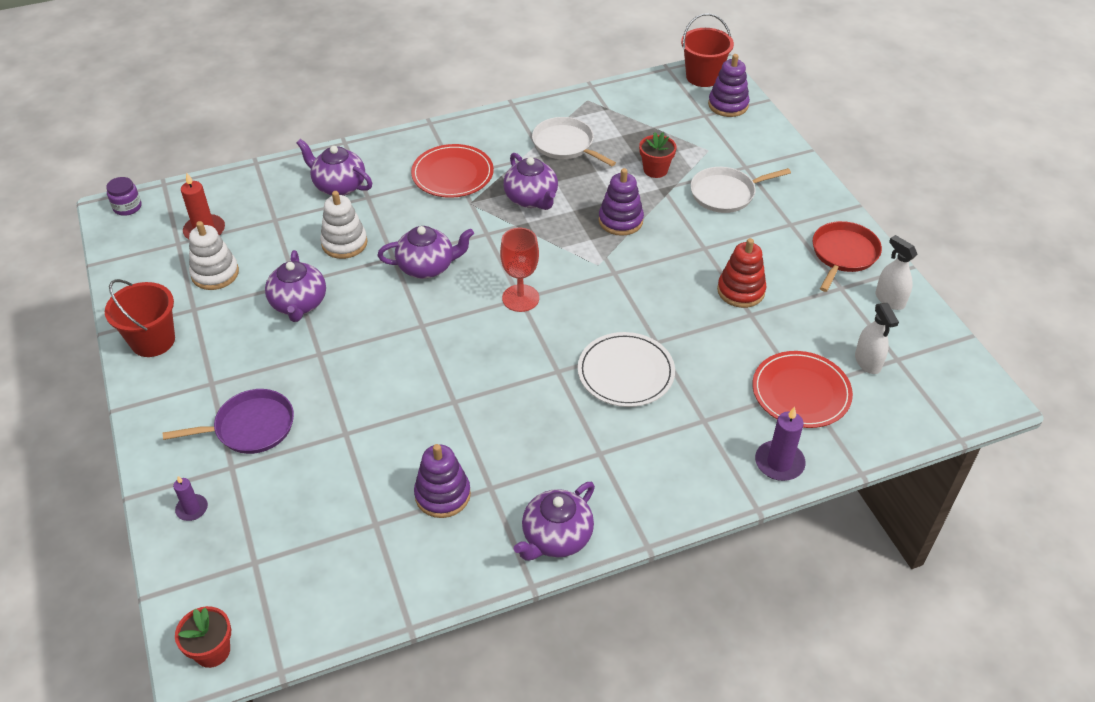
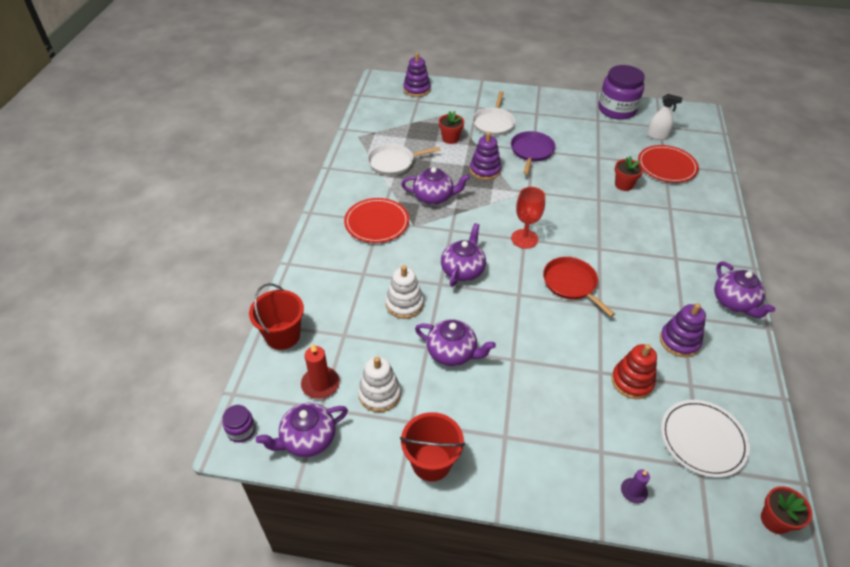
camera: 60 degrees left, 0 degrees up
purple pan [163,389,294,454] -> purple pan moved to [511,131,556,175]
purple teapot [297,139,372,196] -> purple teapot moved to [256,402,348,457]
white plate [578,332,675,407] -> white plate moved to [661,400,750,477]
red bucket [681,13,734,87] -> red bucket moved to [249,283,304,350]
red stacking toy [717,238,767,308] -> red stacking toy moved to [611,344,657,399]
purple candle [755,407,806,481] -> none
red pan [813,221,882,292] -> red pan moved to [543,257,615,317]
white spray bottle [875,235,918,310] -> purple jar [598,65,645,120]
none -> red flower pot [615,156,644,191]

